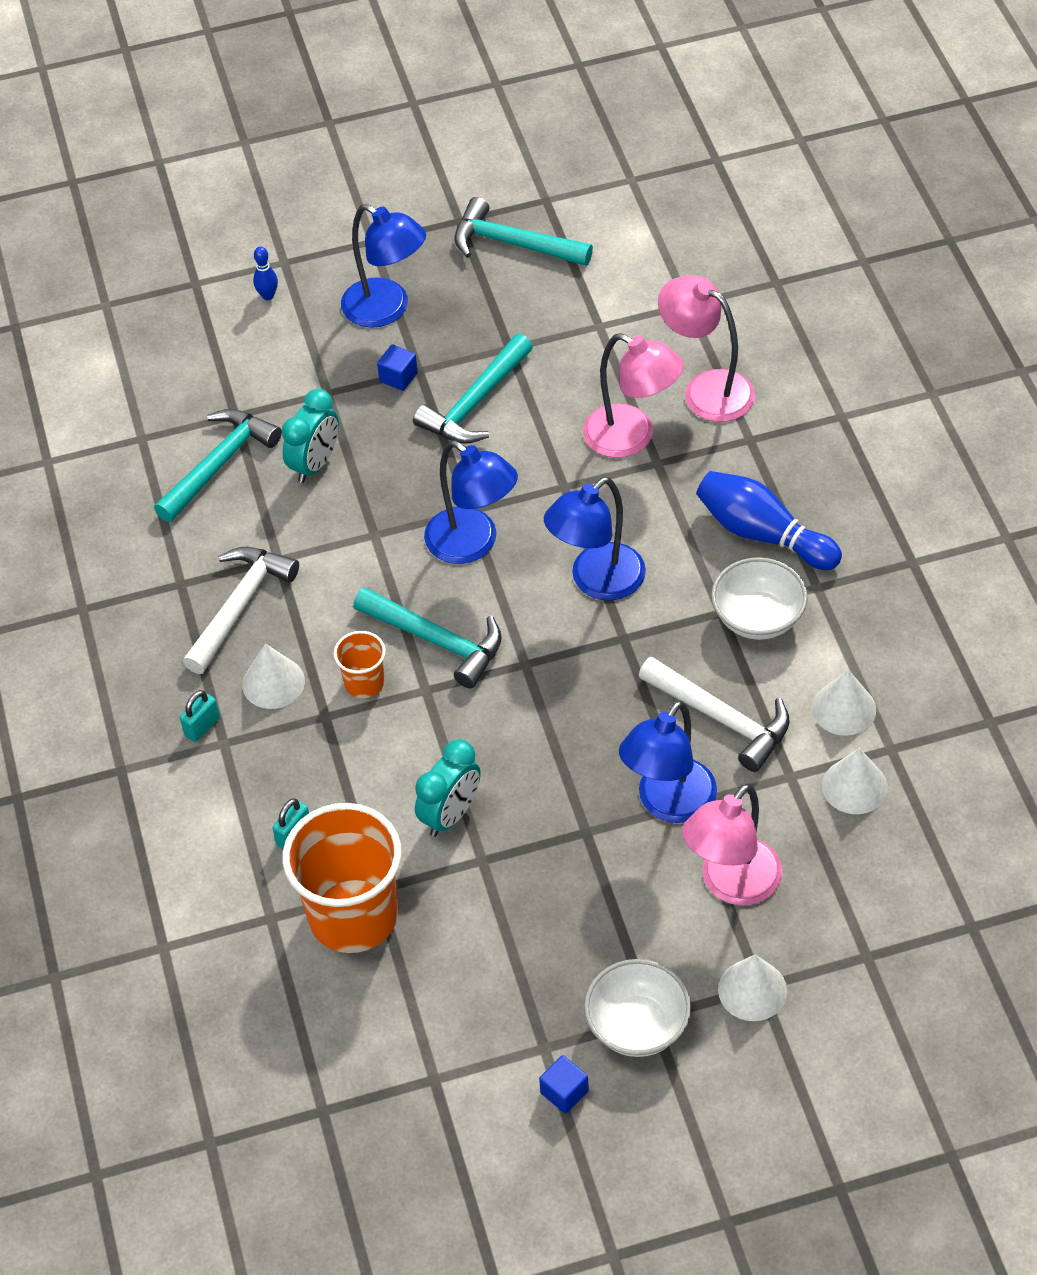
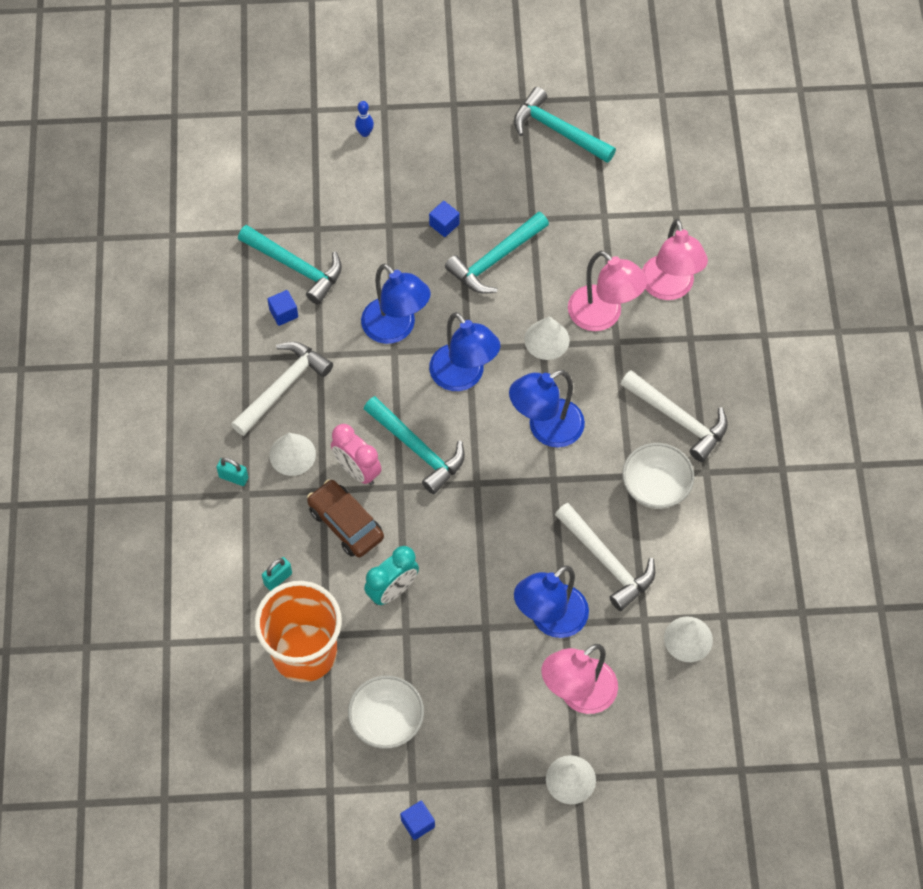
camera: 10 degrees right, 10 degrees up
turquoise hammer [154,409,282,522] -> turquoise hammer turned 75 degrees clockwise [238,225,342,304]
turquoise padlock [180,690,220,742] -> turquoise padlock turned 60 degrees clockwise [216,458,248,486]
turquoise clock [282,389,339,483] -> none
orange cup [334,631,386,698] -> pink clock [331,424,382,485]
blue lamp [341,204,426,328] -> blue lamp moved to [361,263,431,344]
white bowl [584,959,691,1057] -> white bowl moved to [348,675,424,749]
pink lamp [658,275,755,422] -> pink lamp turned 150 degrees counterclockwise [642,219,708,300]
blue bowling pin [696,471,842,570] -> white hammer [621,370,728,462]
white cone [812,669,876,736] -> white cone moved to [524,316,570,360]
none -> blue cube [267,290,298,326]
none -> brown car [307,479,384,557]

